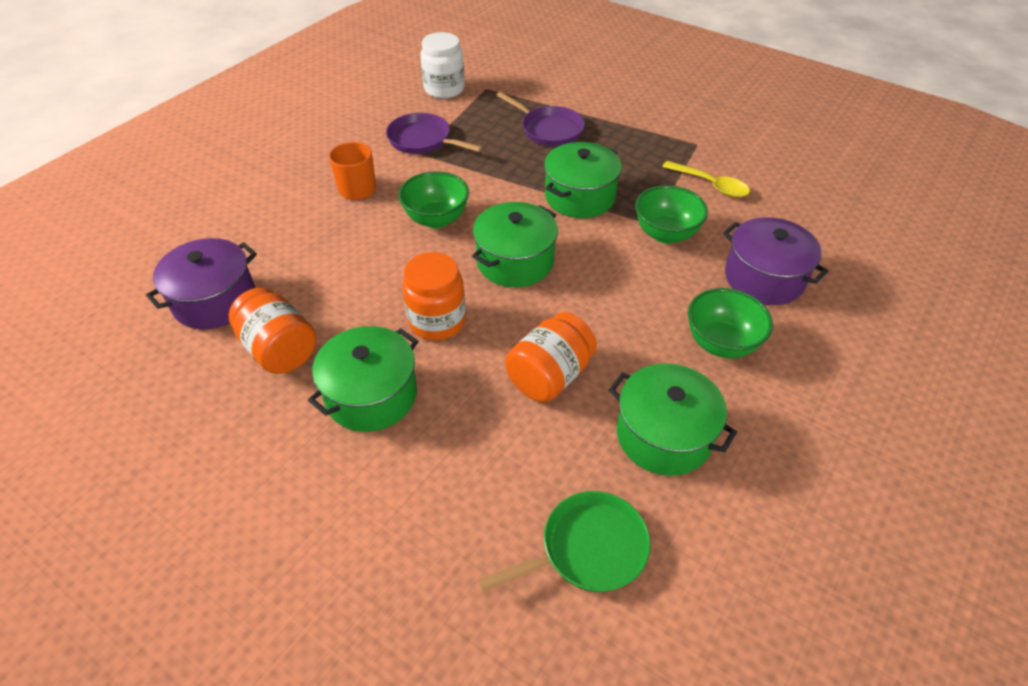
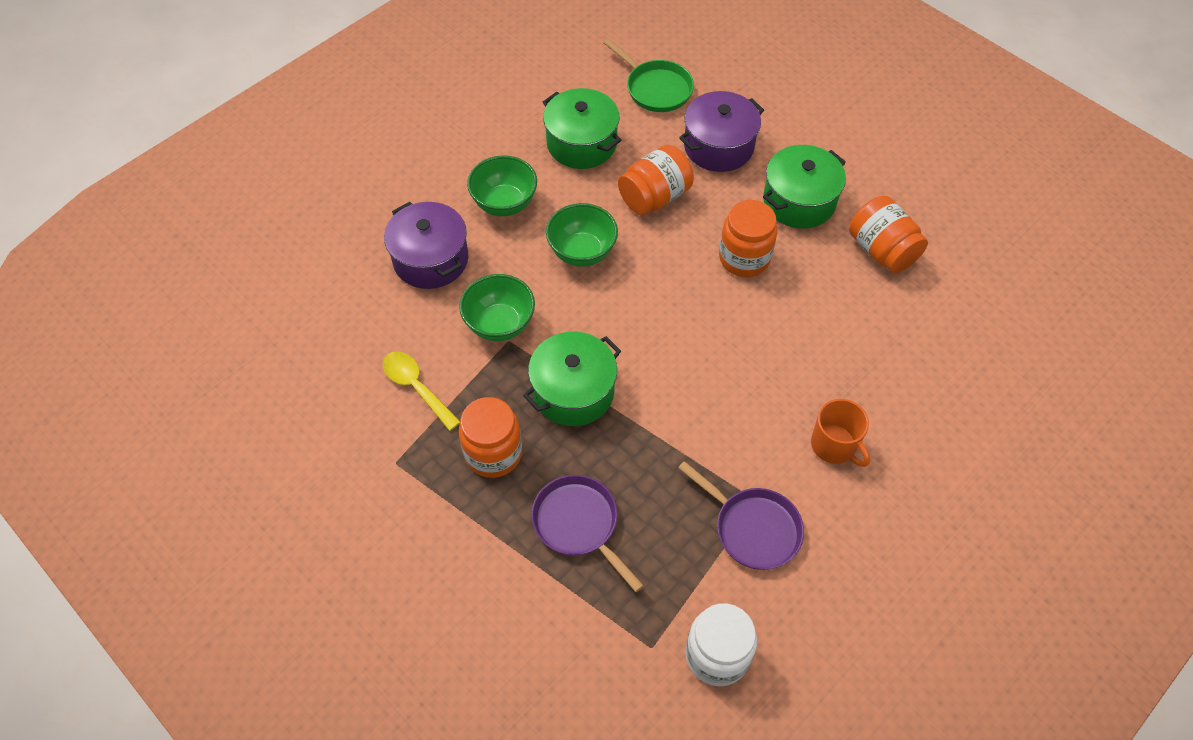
camera: 170 degrees left, 10 degrees up
purple pot [146,238,257,330] -> purple pot moved to [679,91,764,172]
green bowl [398,171,469,228] -> green bowl moved to [546,203,618,267]
green pot [472,202,558,287] -> none
green pan [478,491,651,592] -> green pan turned 120 degrees counterclockwise [603,38,694,112]
none -> orange jar [459,397,522,478]

